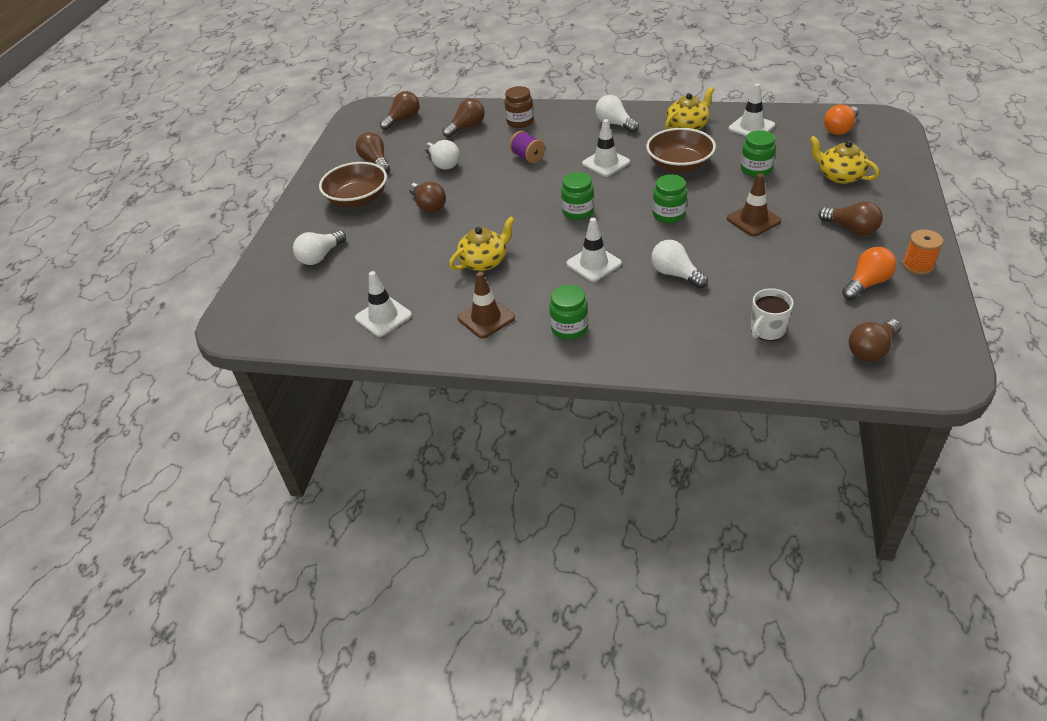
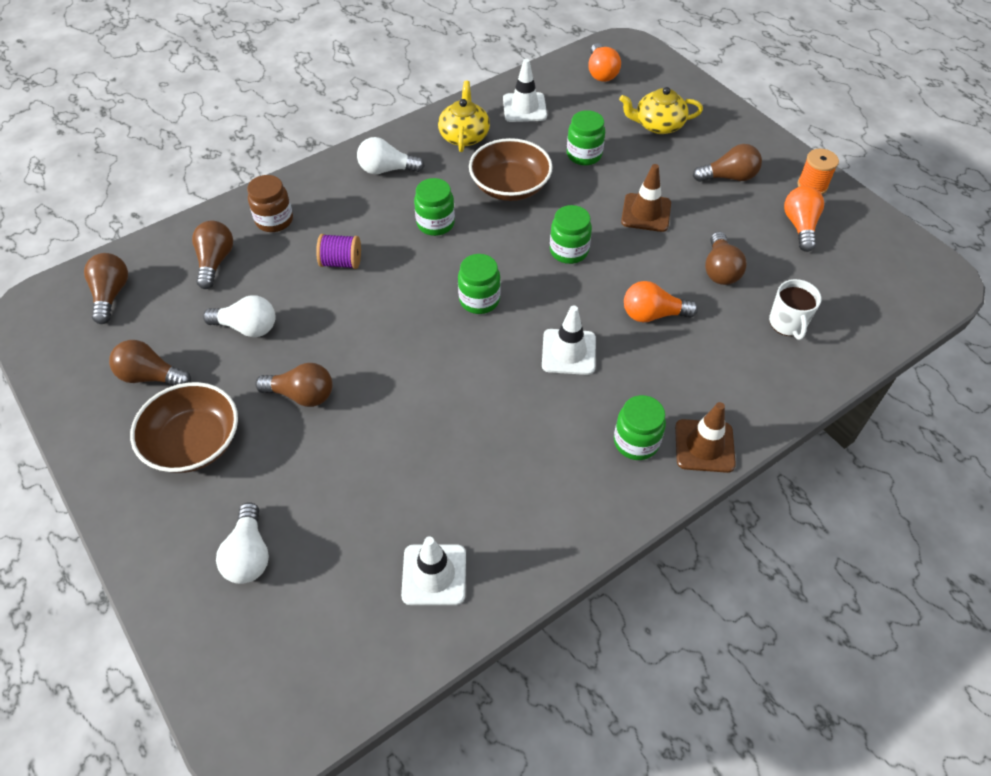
camera: 50 degrees left, 10 degrees up
yellow teapot [449,217,515,271] -> none
brown traffic cone [457,272,515,338] -> brown traffic cone moved to [675,402,736,473]
white traffic cone [582,119,630,177] -> green jar [414,178,455,236]
white light bulb [651,240,708,289] -> orange light bulb [624,281,698,322]
brown light bulb [849,319,901,362] -> brown light bulb moved to [705,232,747,285]

